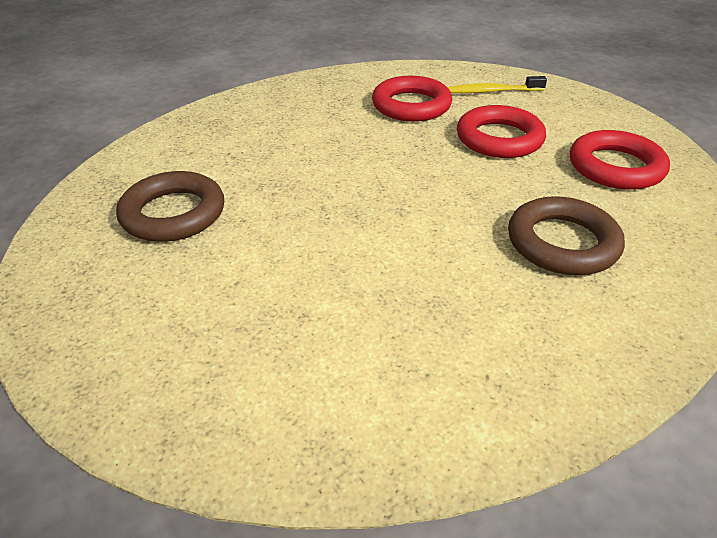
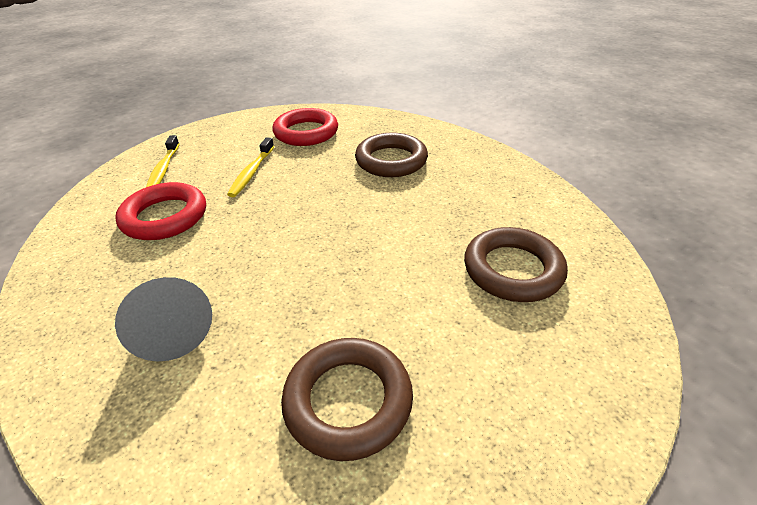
camera: 90 degrees left, 0 degrees up
red ring [457,105,546,158] -> yellow toothbrush [227,137,274,197]
none -> grey cone [115,277,212,362]
none -> brown ring [464,227,568,302]

